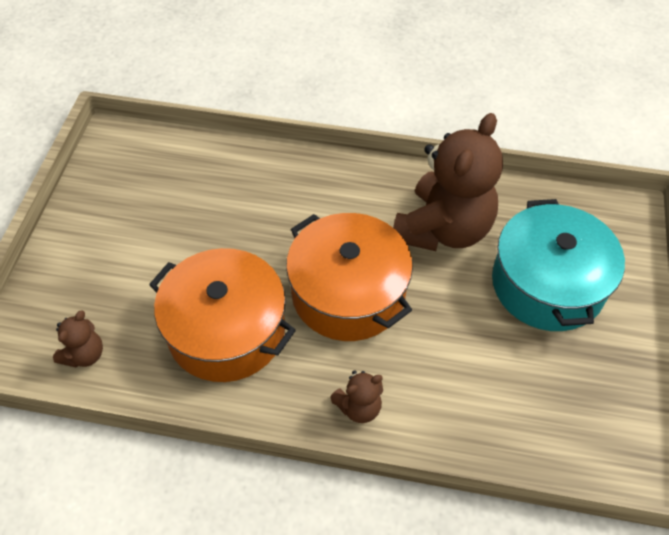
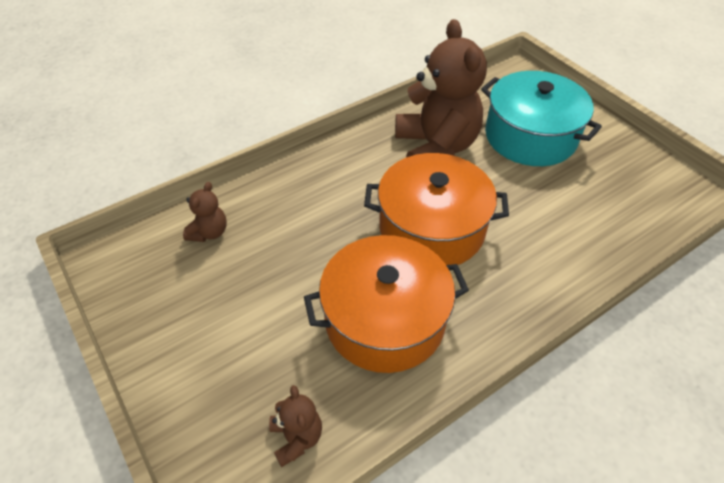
camera: 45 degrees left, 5 degrees down
brown teddy bear [330,370,383,423] -> brown teddy bear moved to [183,182,227,242]

